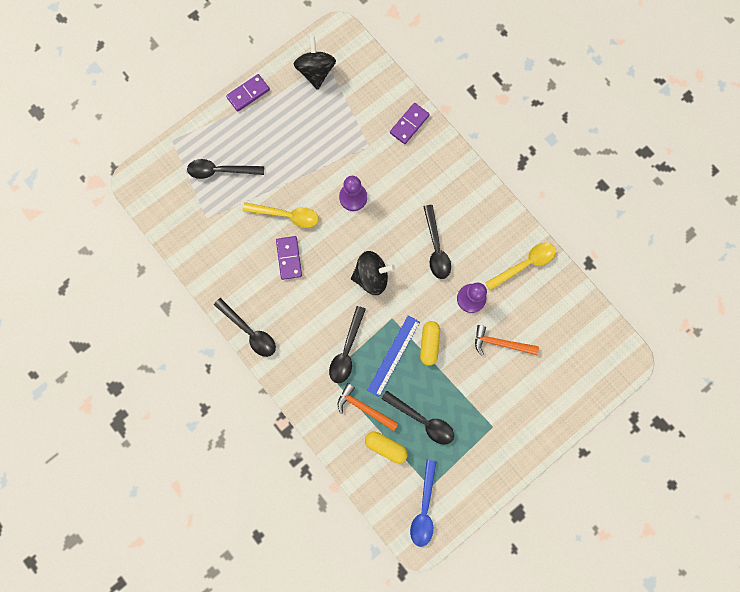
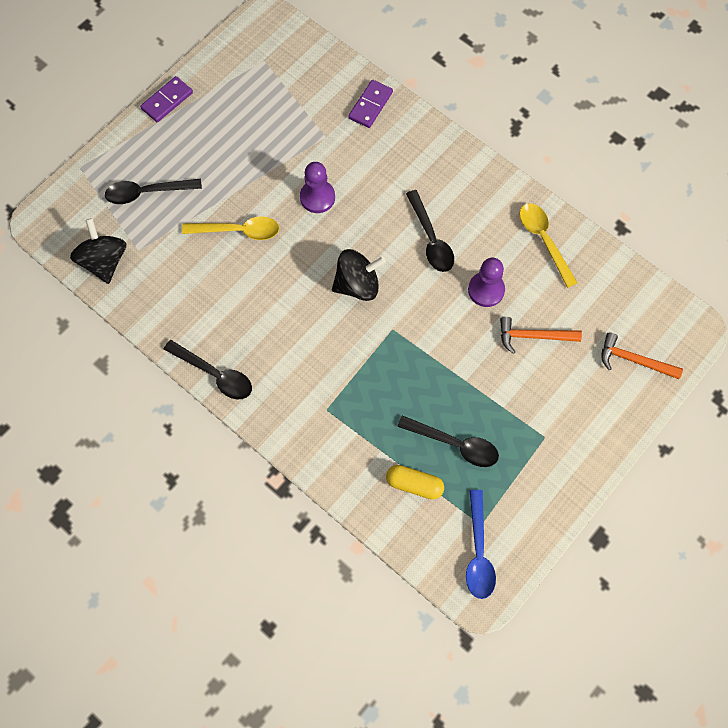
camera: 10 degrees left, 10 degrees down
purple domino [276,236,302,280] -> none
black spinning top [294,36,336,90] -> black spinning top moved to [70,218,126,284]
black spoon [329,306,366,383] -> none
orange hammer [337,383,398,431] -> orange hammer moved to [601,332,683,379]
blue ruler [367,315,420,397] -> none
yellow capsule [420,321,440,366] -> none
yellow spoon [485,243,556,291] -> yellow spoon turned 75 degrees counterclockwise [519,203,577,288]

